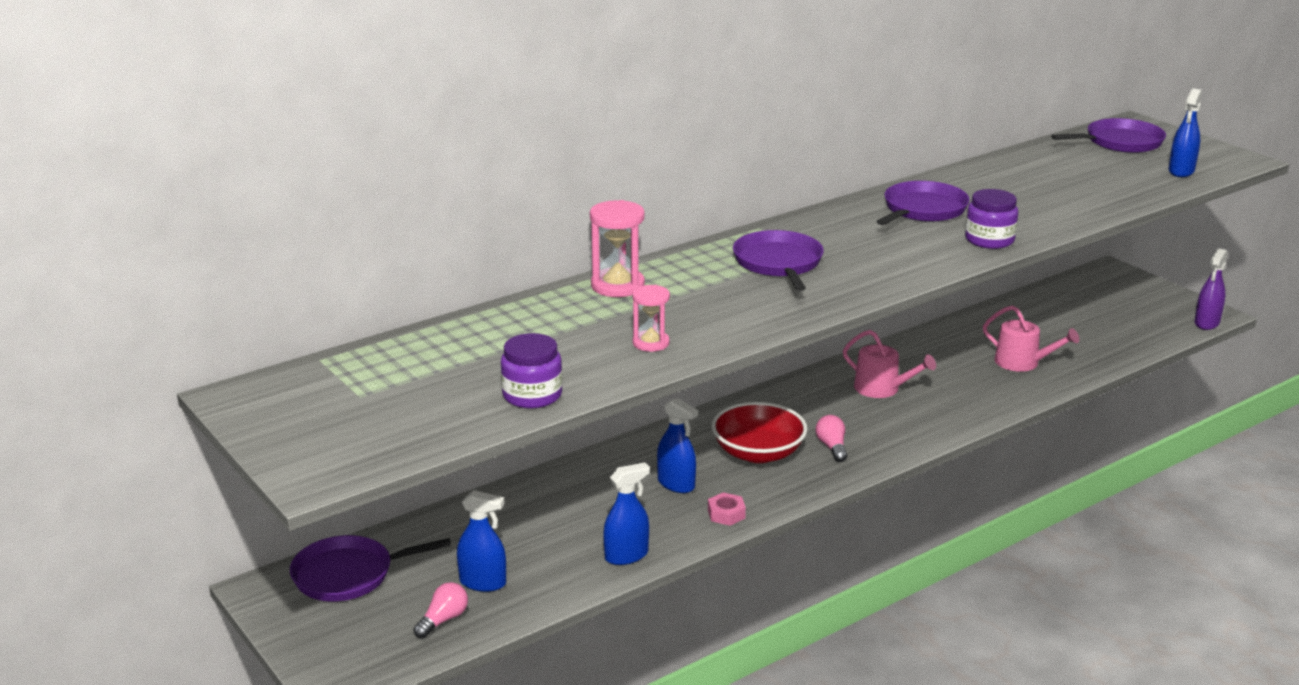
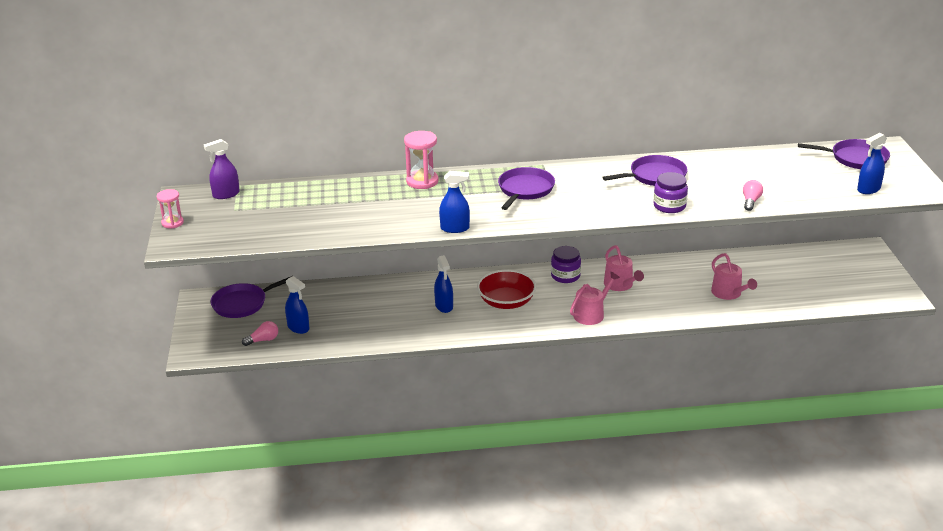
camera: 30 degrees right, 5 degrees up
purple pan [290,535,452,601] -> purple pan turned 45 degrees counterclockwise [211,276,292,318]
purple jar [501,333,563,409] -> purple jar moved to [551,246,581,283]
blue spray bottle [604,462,650,565] -> blue spray bottle moved to [439,171,470,233]
pink hourglass [632,285,670,352] -> pink hourglass moved to [157,189,184,228]
pink nut [708,492,746,526] -> none
pink light bulb [815,415,847,462] -> pink light bulb moved to [743,180,763,211]
purple spray bottle [1194,249,1227,330] -> purple spray bottle moved to [204,139,240,199]
none -> pink watering can [570,272,620,325]

